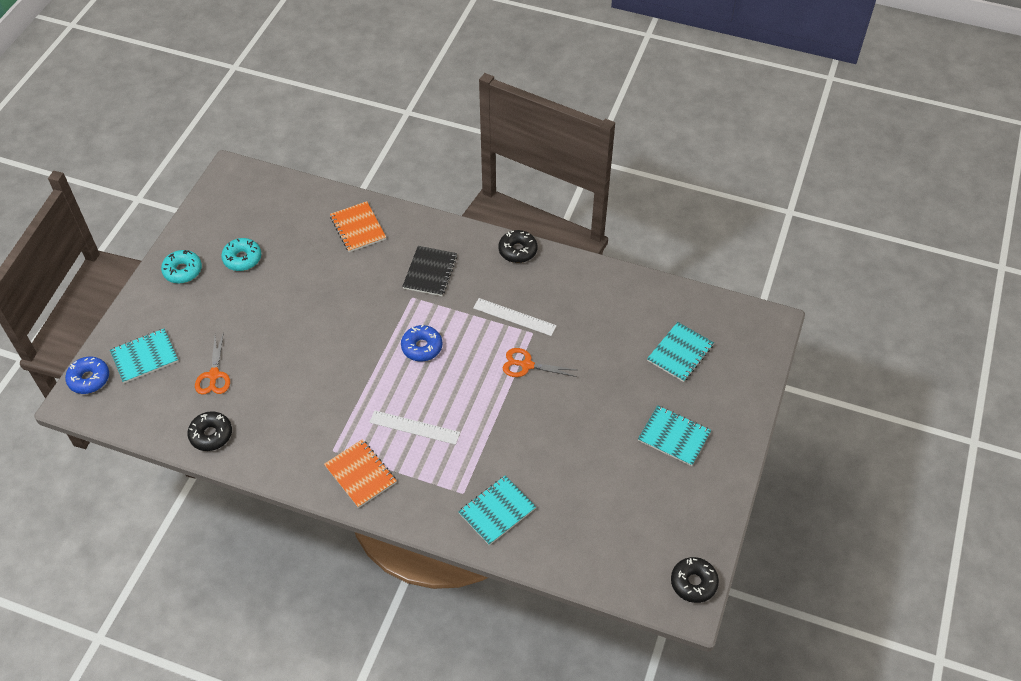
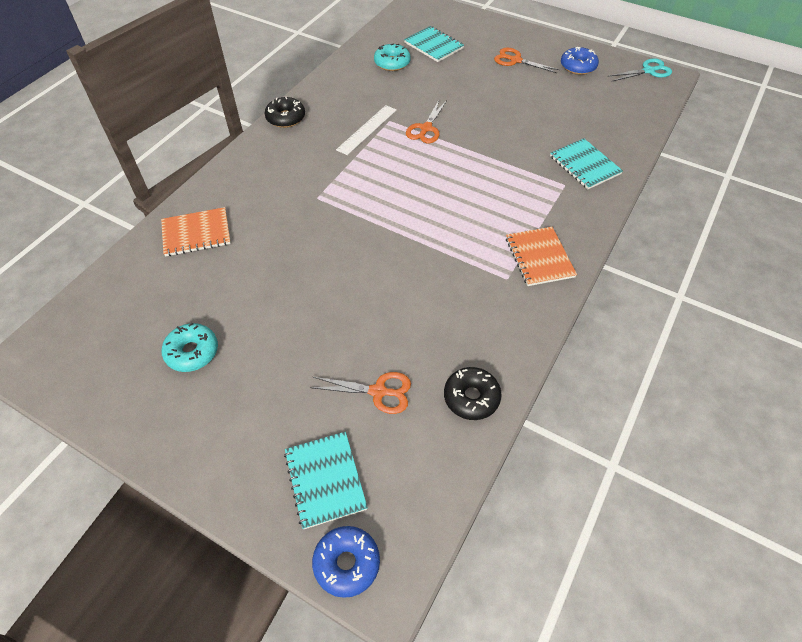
camera: 80 degrees left, 0 degrees up
turquoise donut [161,250,202,284] -> turquoise donut moved to [374,44,411,71]
orange notebook [324,439,397,508] -> orange notebook turned 75 degrees counterclockwise [506,227,577,286]
white ruler [369,410,460,445] -> none
blue donut [401,325,442,361] -> blue donut moved to [561,47,599,75]
black notebook [402,246,457,296] -> none
turquoise notebook [638,405,711,466] -> orange scissors [494,48,560,73]
black donut [671,557,719,603] -> turquoise scissors [609,58,672,81]

